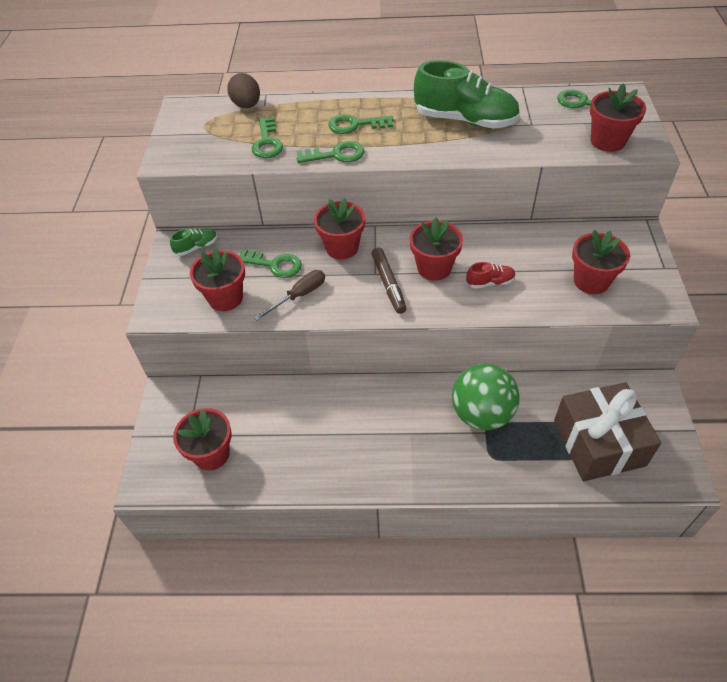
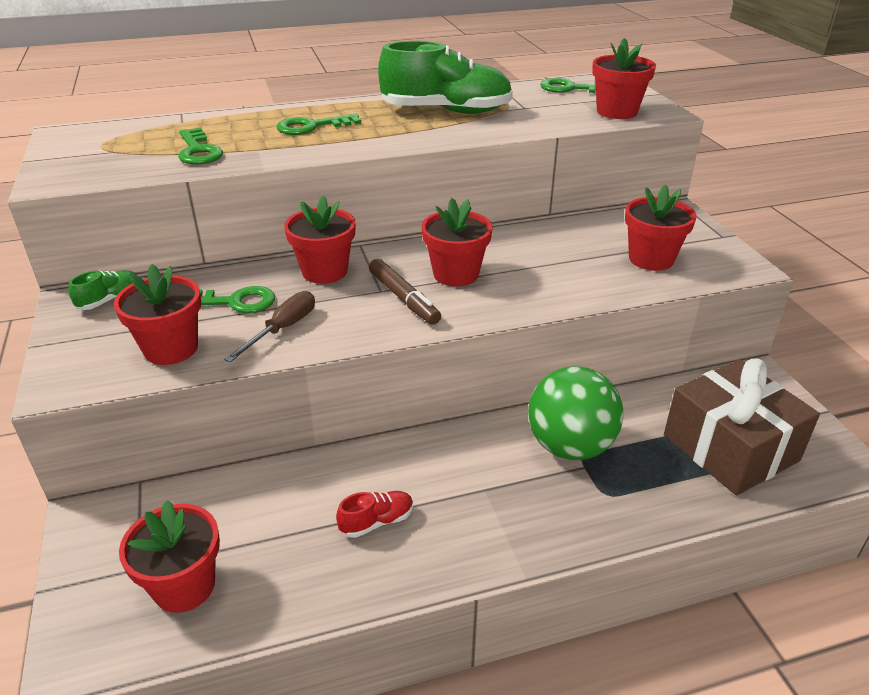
camera: 20 degrees left, 15 degrees down
brown egg [227,73,260,108] -> none
green key [297,141,364,163] -> none
red shoe [466,262,516,289] -> red shoe moved to [336,491,413,538]

